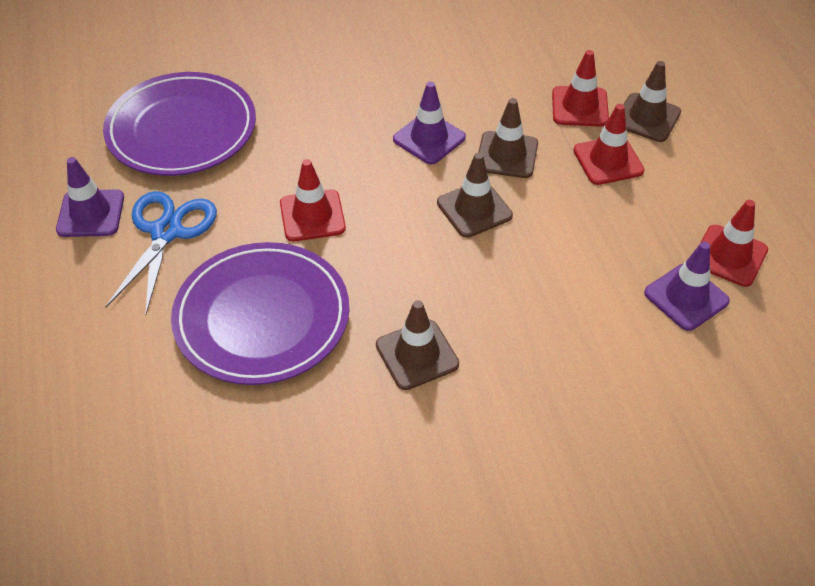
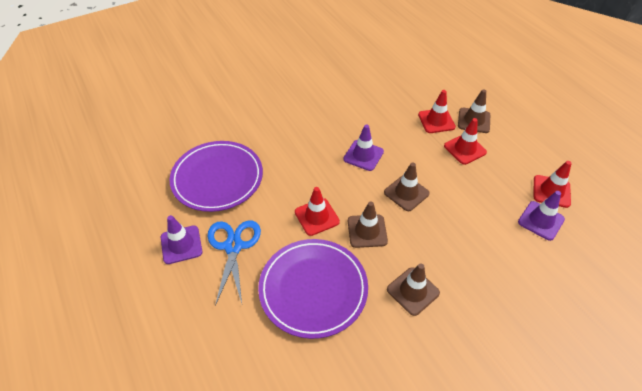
camera: 15 degrees left, 0 degrees up
brown traffic cone [478,98,538,178] -> brown traffic cone moved to [348,201,388,248]

